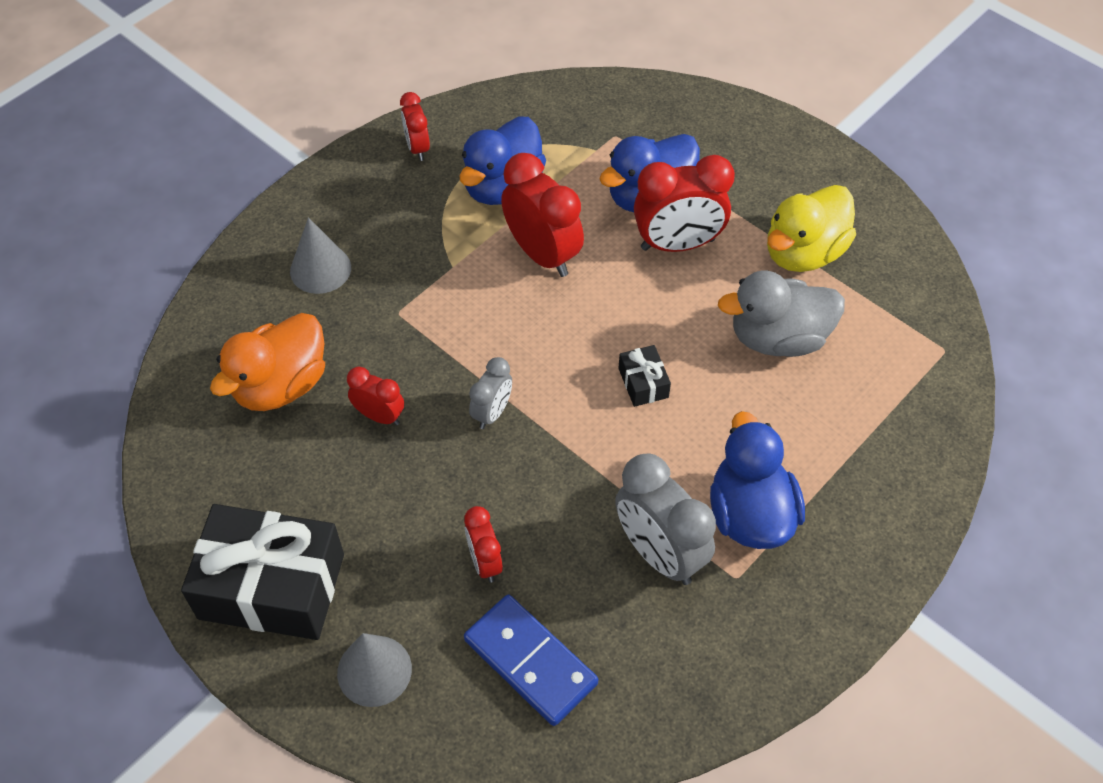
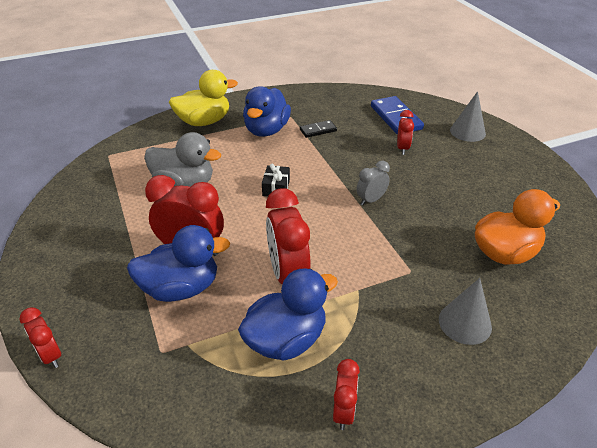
camera: 155 degrees left, 15 degrees down
black gift [181,504,344,640] -> none
red clock [347,367,404,425] -> red clock moved to [19,307,61,368]
grey clock [615,453,716,585] -> black domino [300,120,337,138]
yellow duck [767,185,856,272] -> yellow duck moved to [169,70,238,126]

